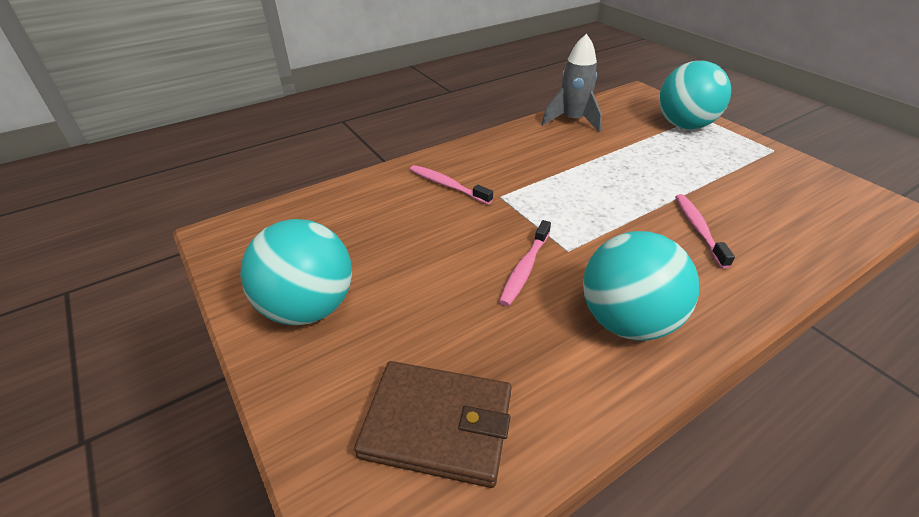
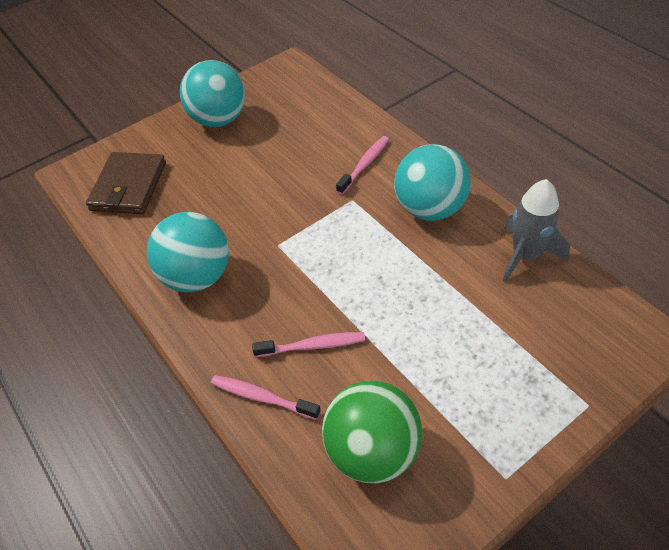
camera: 90 degrees right, 10 degrees up
pink toothbrush [499,220,551,306] -> pink toothbrush moved to [211,375,321,420]
turquoise ball [659,61,731,129] -> turquoise ball moved to [394,144,471,221]
none -> green ball [322,381,422,483]

